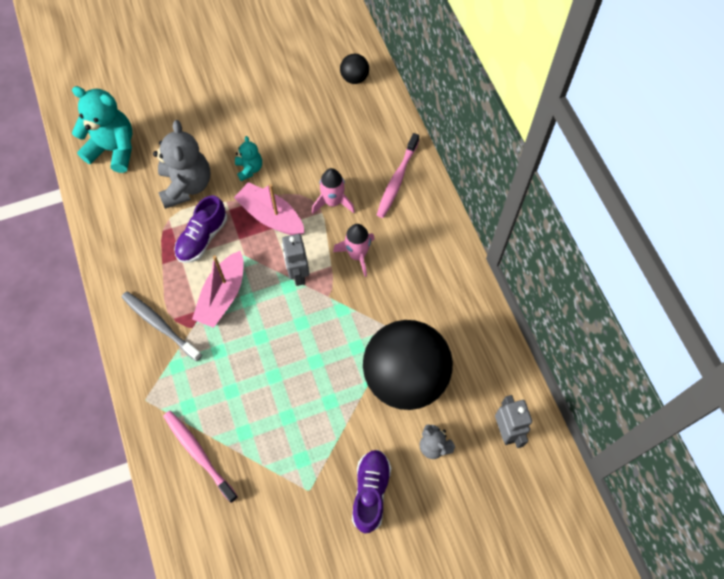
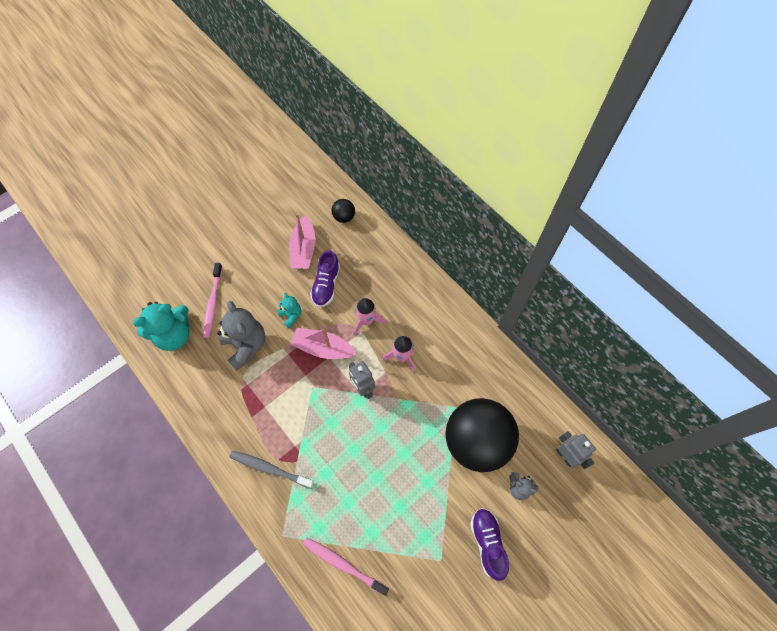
camera: 20 degrees left, 0 degrees up
turquoise teddy bear [72,86,132,173] -> turquoise teddy bear turned 150 degrees clockwise [133,302,189,351]
purple shoe [174,195,227,263] -> purple shoe moved to [310,250,340,307]
pink boat [192,251,244,328] -> pink boat moved to [289,214,316,269]
pink toothbrush [377,133,419,218] -> pink toothbrush moved to [203,263,223,338]

